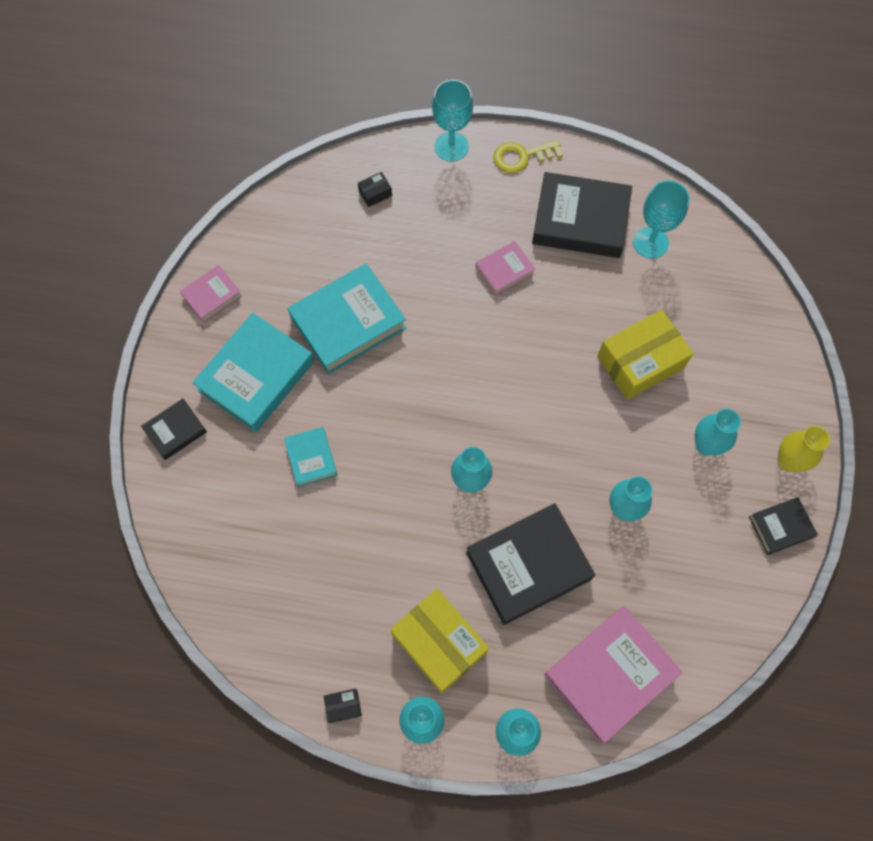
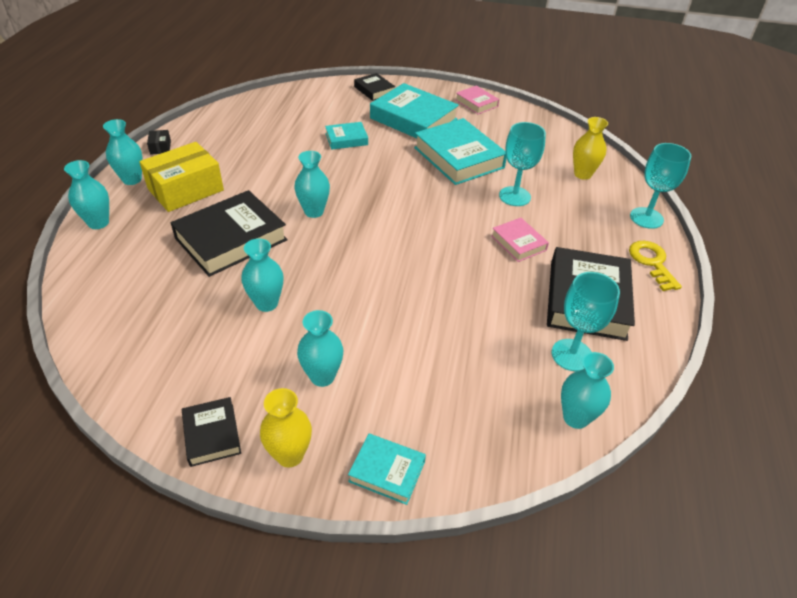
camera: 90 degrees right, 25 degrees down
black box [358,172,392,207] -> yellow vase [573,117,608,180]
black book [466,503,595,625] -> black book turned 75 degrees clockwise [170,190,288,277]
pink book [544,606,683,743] -> none
yellow box [597,310,694,400] -> none
none -> turquoise book [348,434,426,505]
none -> turquoise goblet [499,122,546,206]
none -> turquoise vase [561,352,614,429]

